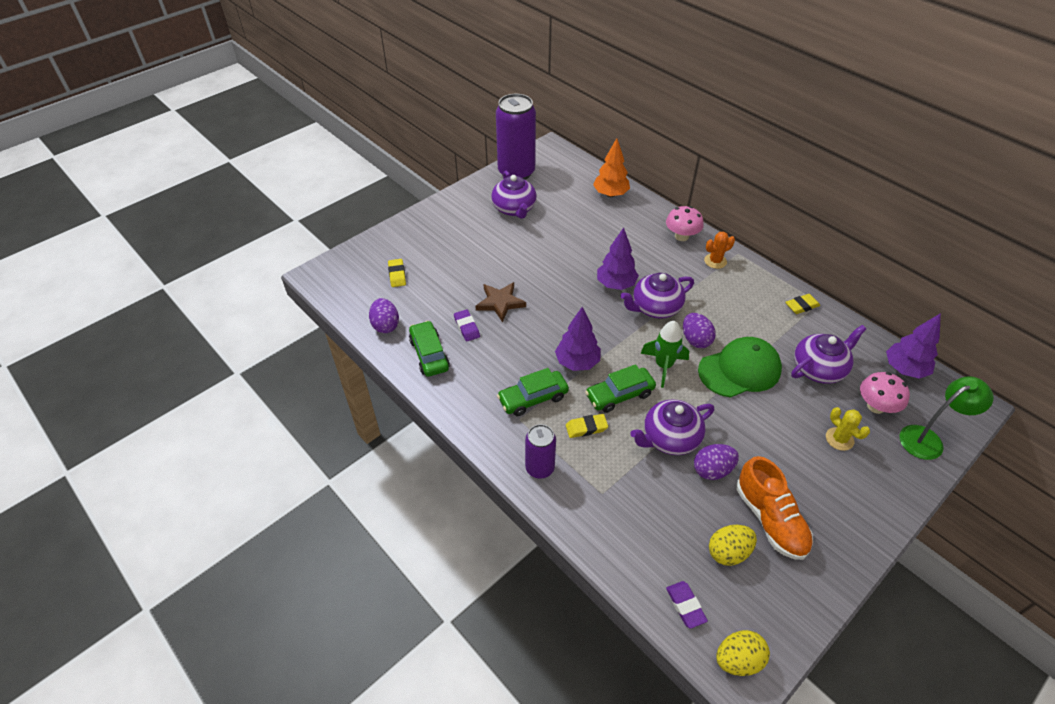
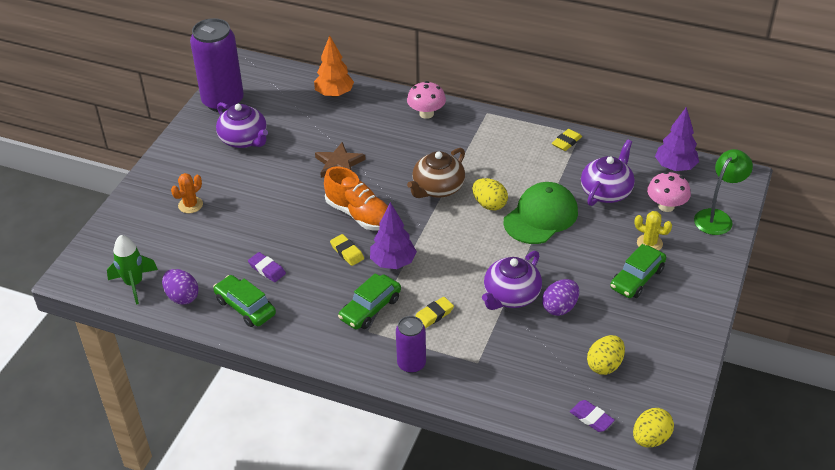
camera: 25 degrees left, 5 degrees down
yellow eraser [388,259,406,287] -> yellow eraser moved to [330,234,364,266]
brown star [475,282,526,322] -> brown star moved to [315,142,366,178]
green car [585,364,656,413] -> green car moved to [610,244,666,298]
purple tree [597,227,639,290] -> none
purple teapot [620,273,694,318] -> brown teapot [407,148,465,198]
green rocket [640,321,689,388] -> green rocket moved to [107,235,158,305]
purple egg [683,313,716,348] -> yellow egg [472,178,508,211]
orange cactus [704,232,735,269] -> orange cactus moved to [171,173,203,213]
orange shoe [736,456,813,560] -> orange shoe moved to [324,166,388,231]

